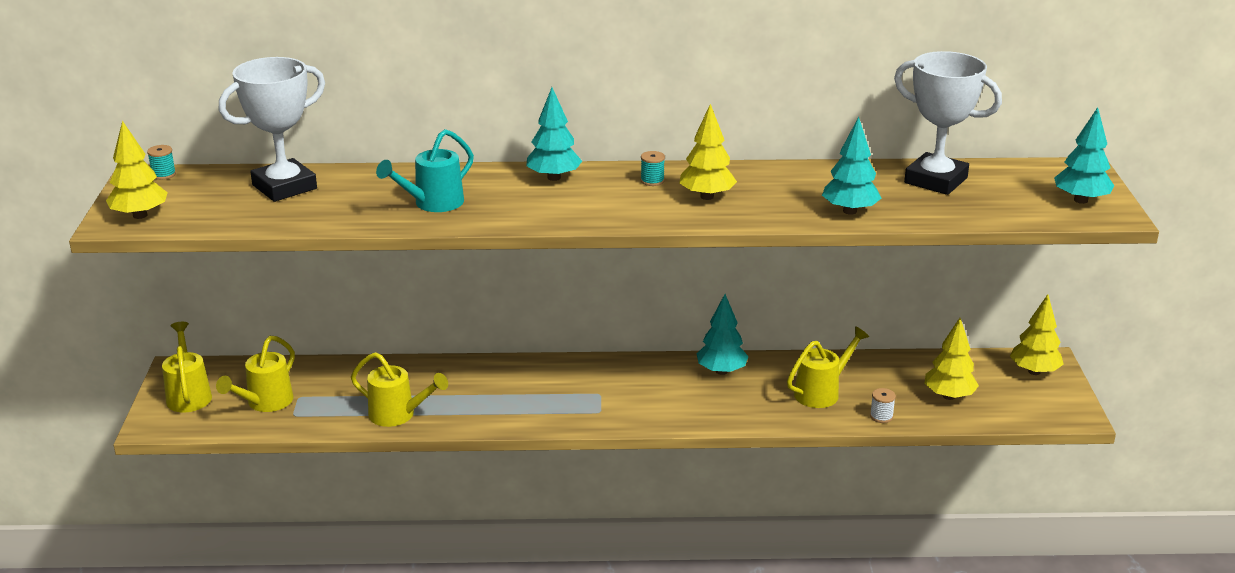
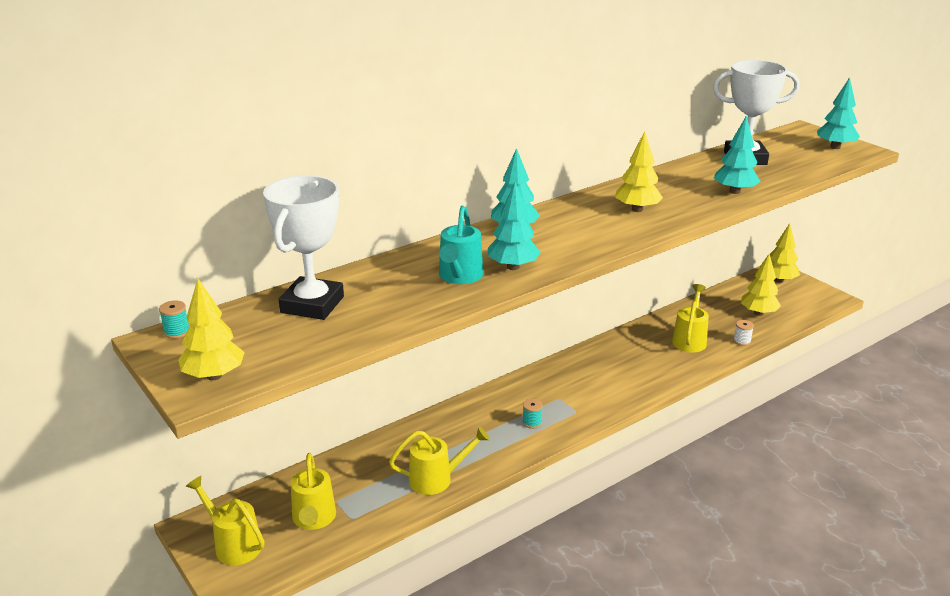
camera: 35 degrees left, 0 degrees up
turquoise spool [640,151,665,186] -> turquoise spool moved to [522,399,543,429]
turquoise tree [697,294,749,375] -> turquoise tree moved to [488,182,541,270]

